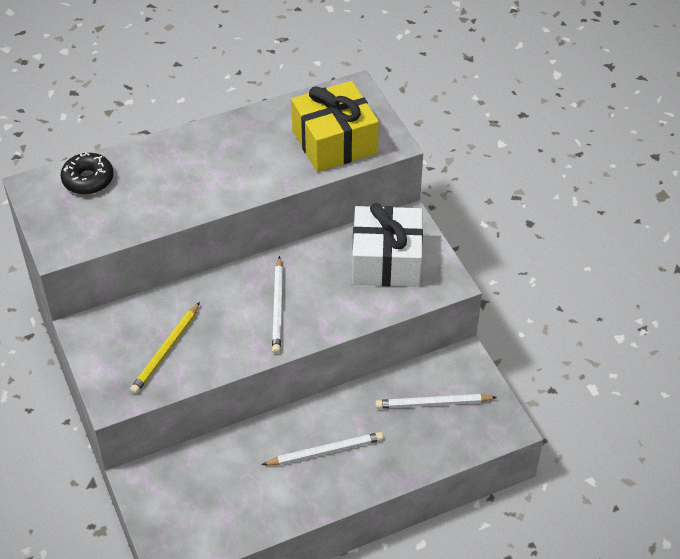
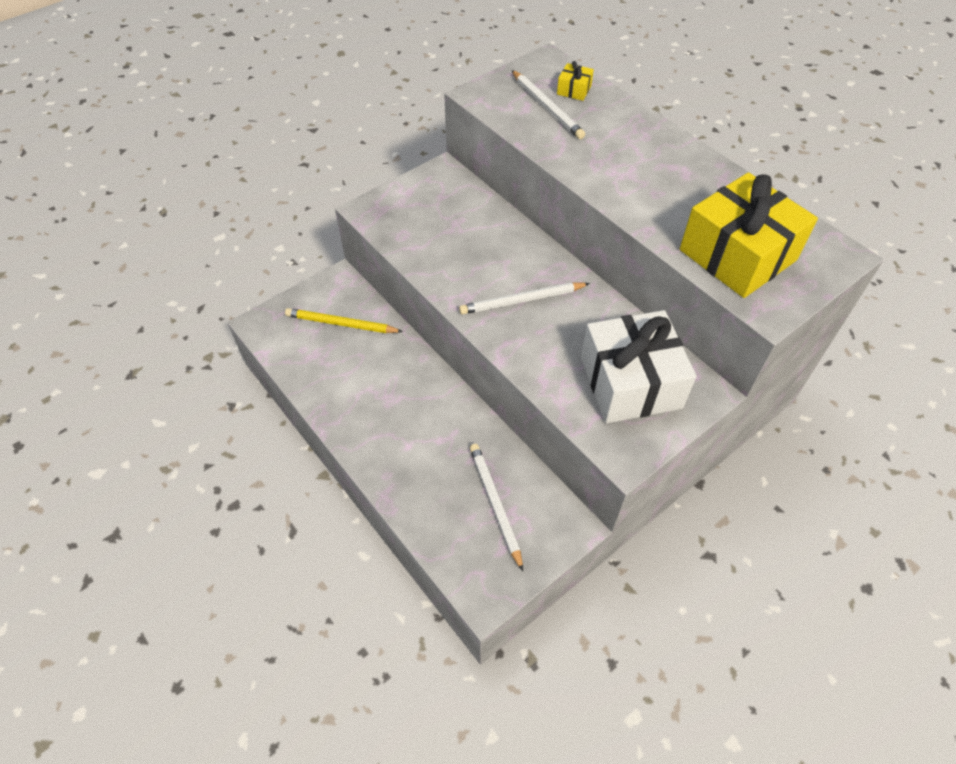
camera: 75 degrees right, 5 degrees up
black donut [61,153,114,195] -> yellow gift [557,61,594,101]
yellow pencil [130,302,200,394] -> yellow pencil moved to [285,308,403,333]
white pencil [262,432,384,465] -> white pencil moved to [512,70,585,139]

